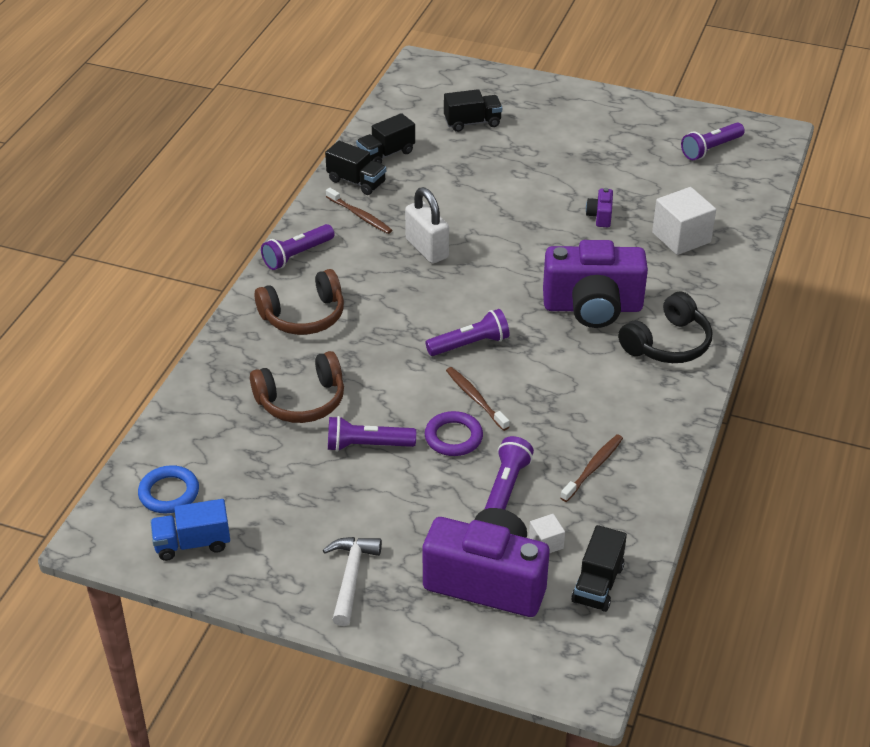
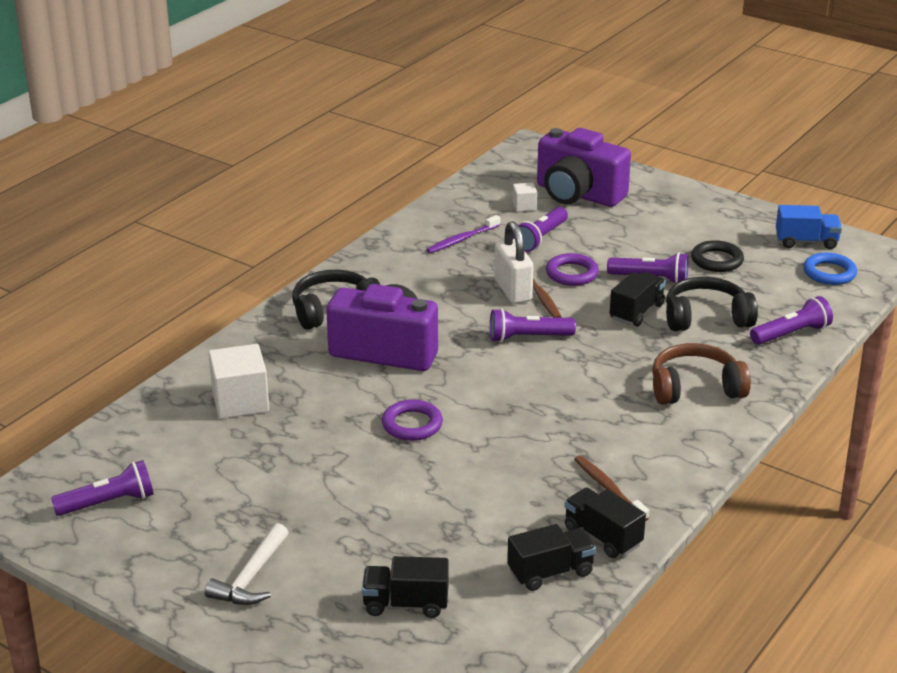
camera: 165 degrees left, 10 degrees down
brown headphones [250,351,344,423] -> black headphones [666,277,758,331]
purple flashlight [261,224,334,270] -> purple flashlight moved to [750,296,833,345]
white hammer [323,537,382,626] -> white hammer moved to [205,523,289,605]
white padlock [405,187,449,264] -> white padlock moved to [495,221,534,304]
brown toothbrush [560,434,623,502] -> purple toothbrush [426,215,500,253]
black truck [571,525,627,612] -> black truck moved to [610,272,666,326]
purple camera [586,188,613,227] -> none
none -> purple ring [382,400,443,441]
none -> black ring [691,240,744,272]

